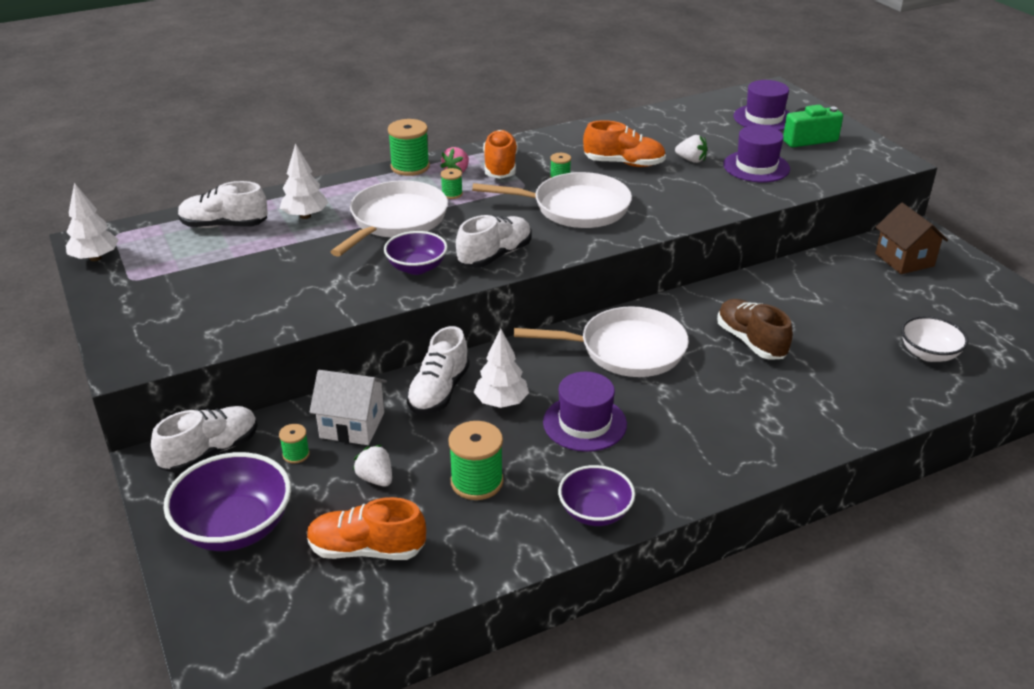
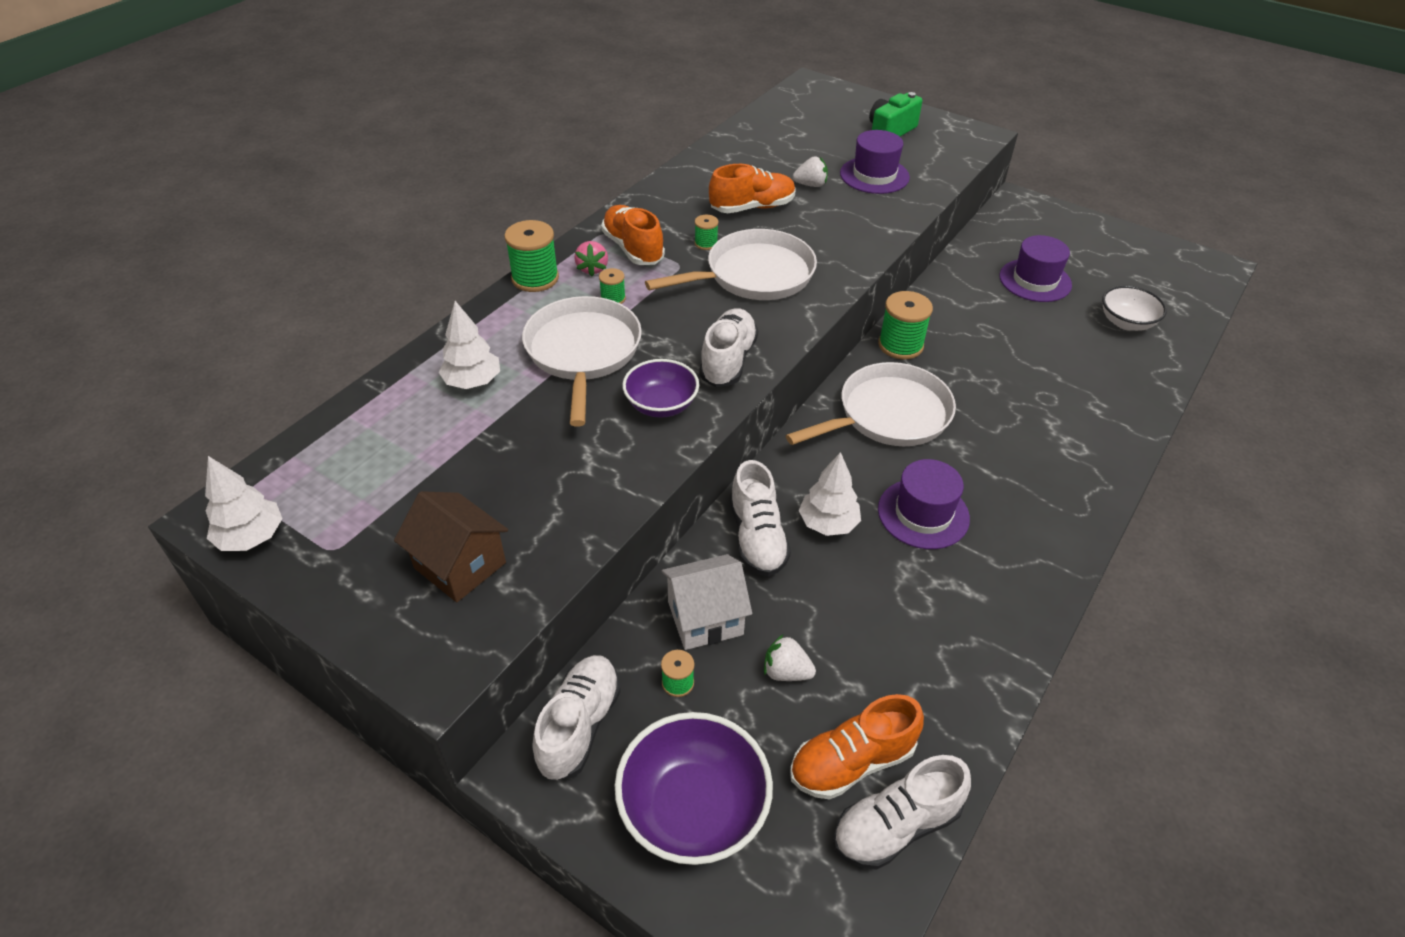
camera: 30 degrees left, 10 degrees up
white shoe [178,181,268,228] -> white shoe moved to [833,755,971,870]
green spool [448,421,503,500] -> green spool moved to [878,291,933,360]
purple bowl [558,465,635,526] -> none
brown shoe [717,299,793,360] -> none
purple hat [734,80,790,131] -> purple hat moved to [1000,235,1072,302]
brown house [875,203,948,274] -> brown house moved to [394,491,508,602]

